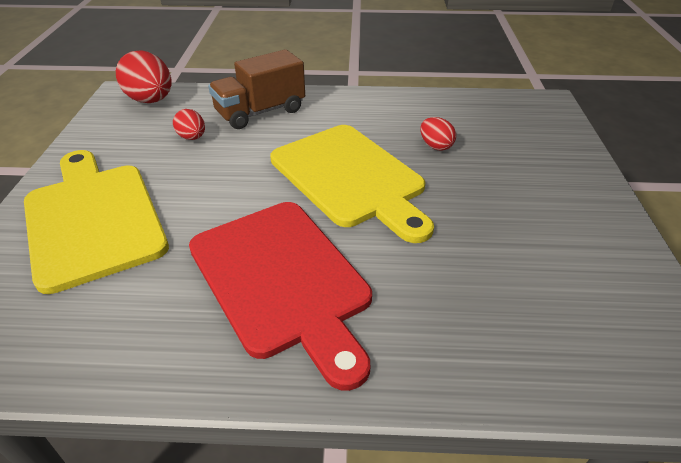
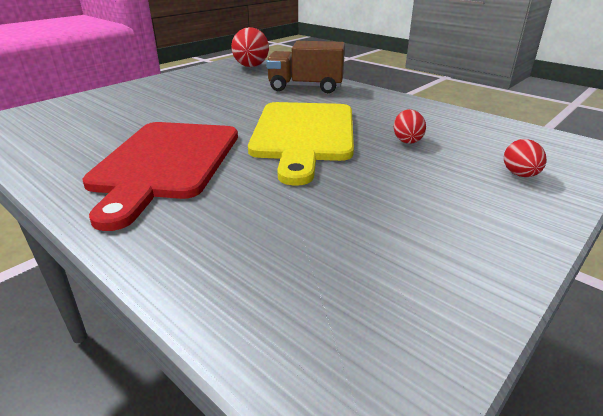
camera: 40 degrees right, 10 degrees down
yellow cutting board [24,150,169,294] -> none
red egg [173,109,205,140] -> red egg moved to [504,139,546,177]

